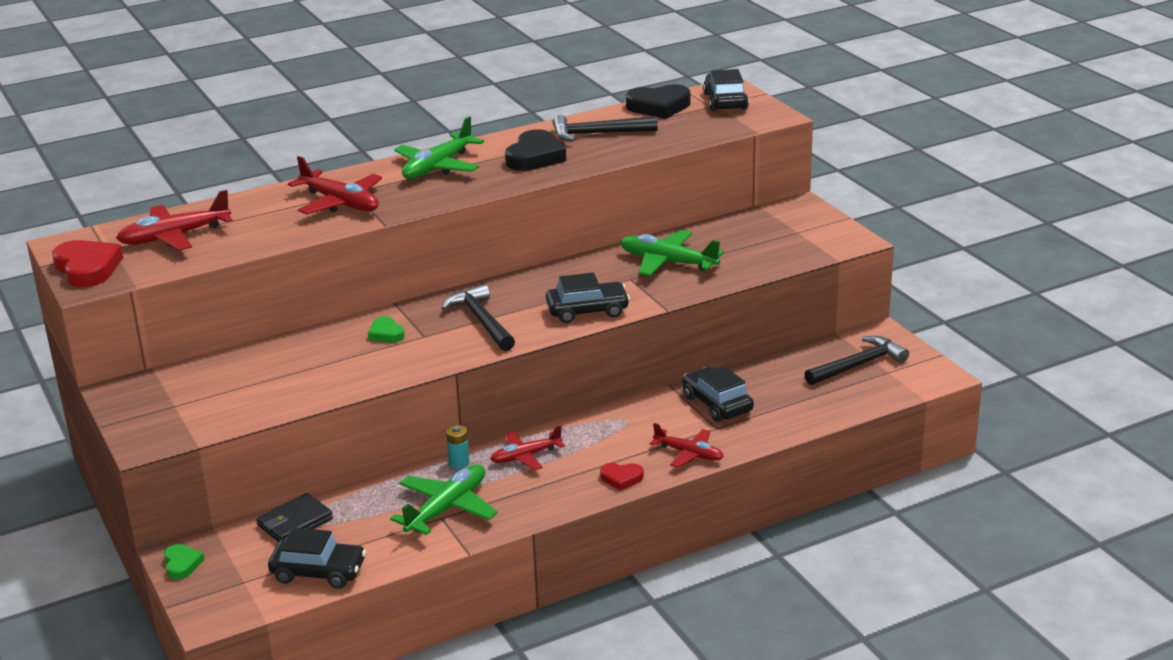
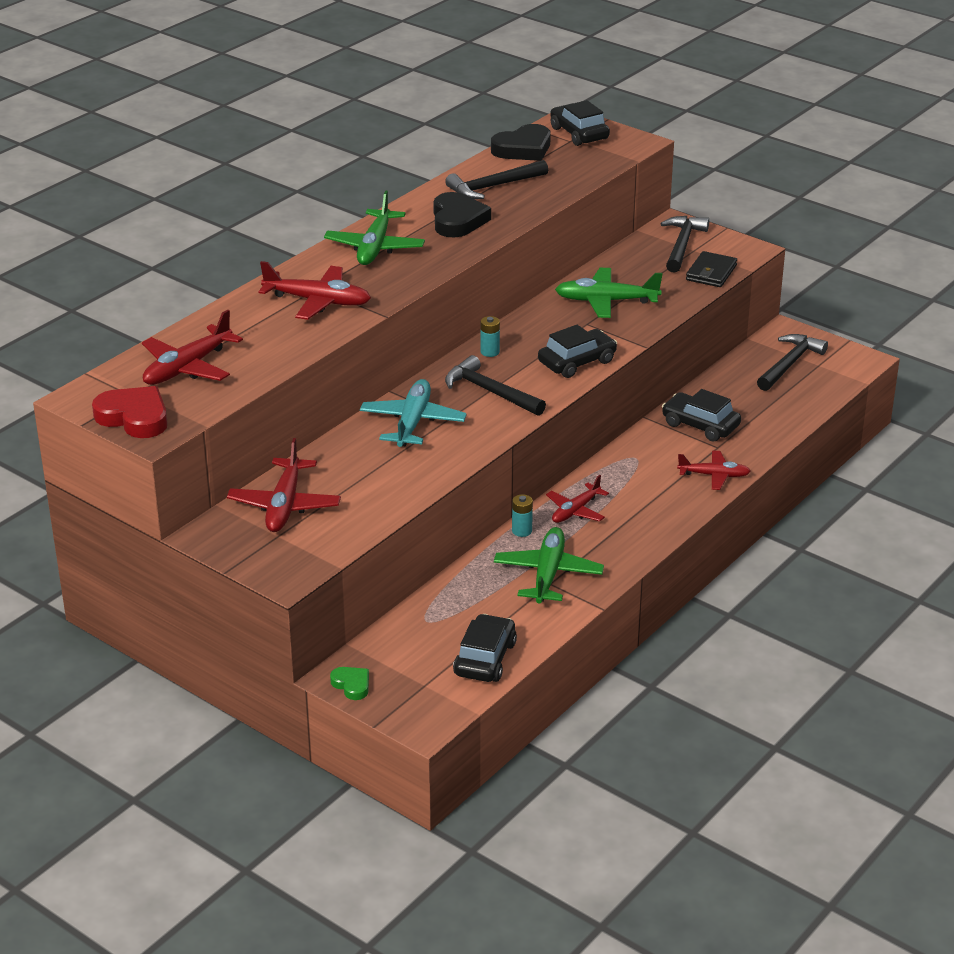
camera: 25 degrees left, 5 degrees up
black wallet [256,493,333,542] -> black wallet moved to [686,251,737,287]
black car [268,528,366,589] -> black car turned 60 degrees counterclockwise [453,614,517,682]
green heart [368,316,405,343] -> turquoise plane [360,379,467,447]
red heart [600,463,644,491] -> none
none -> red plane [227,438,341,532]
none -> turquoise battery [481,316,500,357]
none -> black hammer [661,216,709,273]

